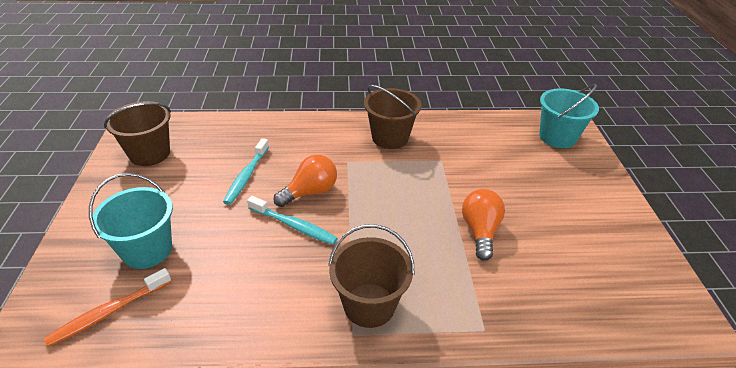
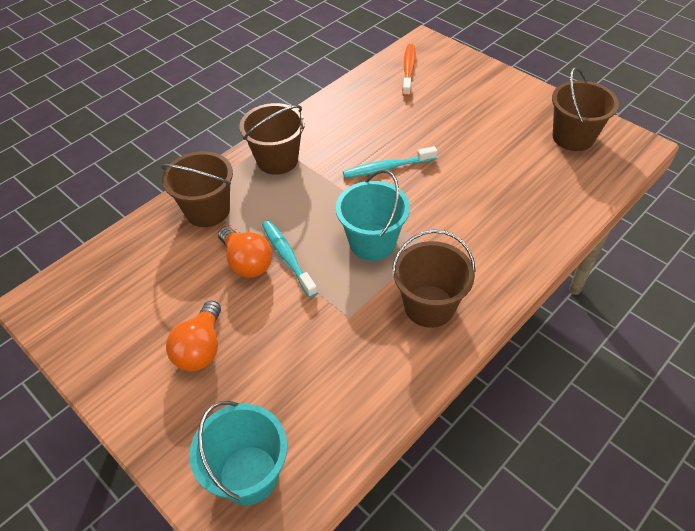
camera: 140 degrees right, 10 degrees up
turquoise bucket [89,173,173,269] -> turquoise bucket moved to [336,170,410,261]
turquoise toothbrush [223,138,269,205] -> turquoise toothbrush moved to [262,220,318,298]
orange light bulb [274,155,337,207] -> orange light bulb moved to [166,301,221,371]
none -> brown bucket [160,151,233,227]

